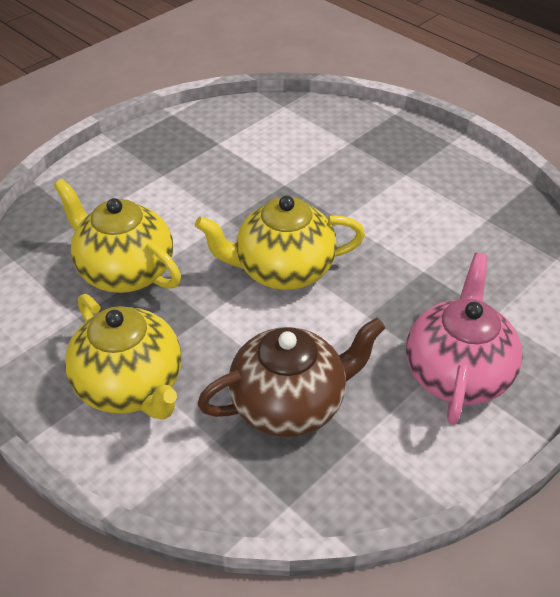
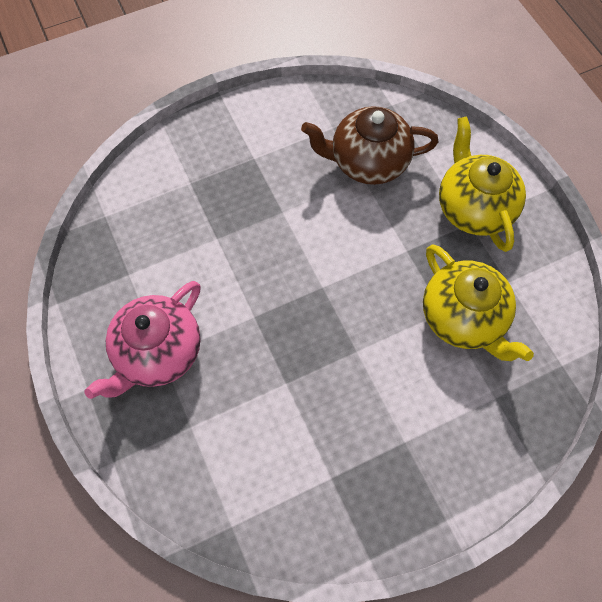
camera: 160 degrees left, 20 degrees up
yellow teapot [195,196,365,290] -> none
pink teapot [406,253,523,425] -> pink teapot moved to [84,281,201,399]

